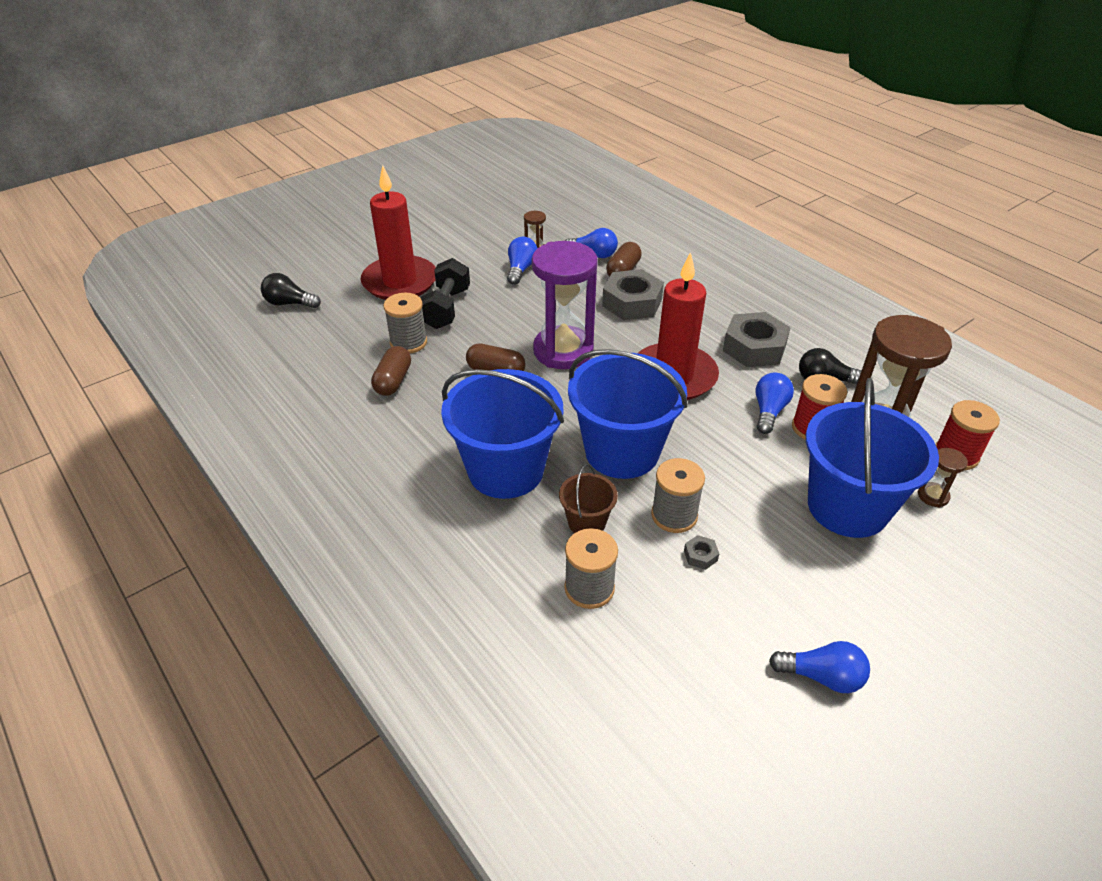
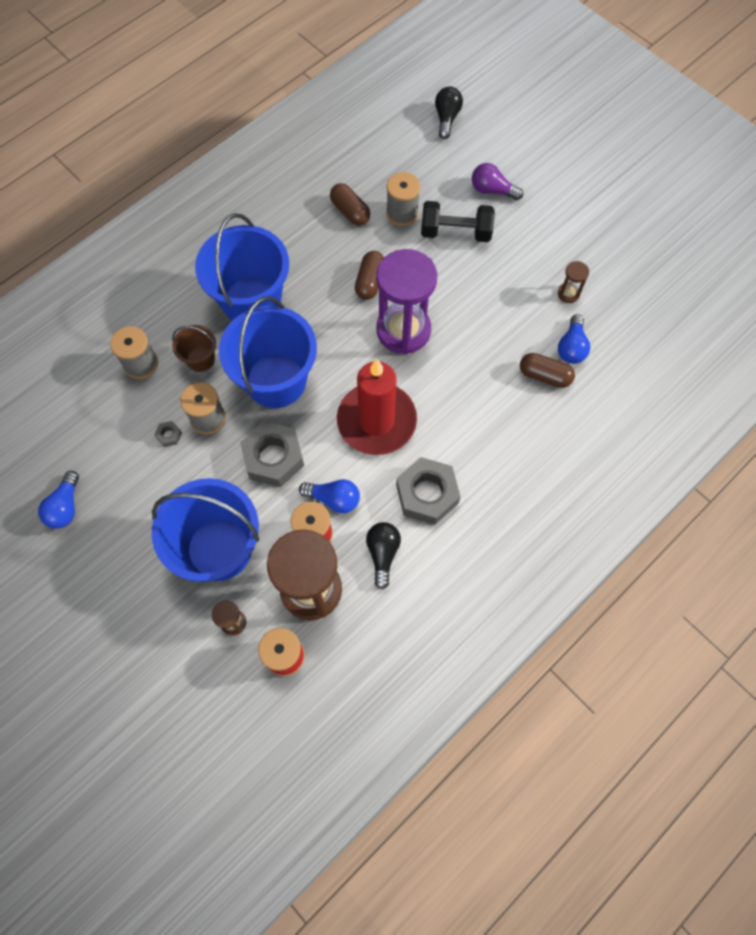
camera: 85 degrees right, 25 degrees up
red candle [361,165,436,300] -> purple light bulb [472,163,523,200]
brown capsule [371,346,411,396] -> brown capsule turned 45 degrees clockwise [330,183,370,226]
blue light bulb [507,237,538,285] -> none
grey nut [602,269,664,320] -> grey nut moved to [240,421,304,487]

